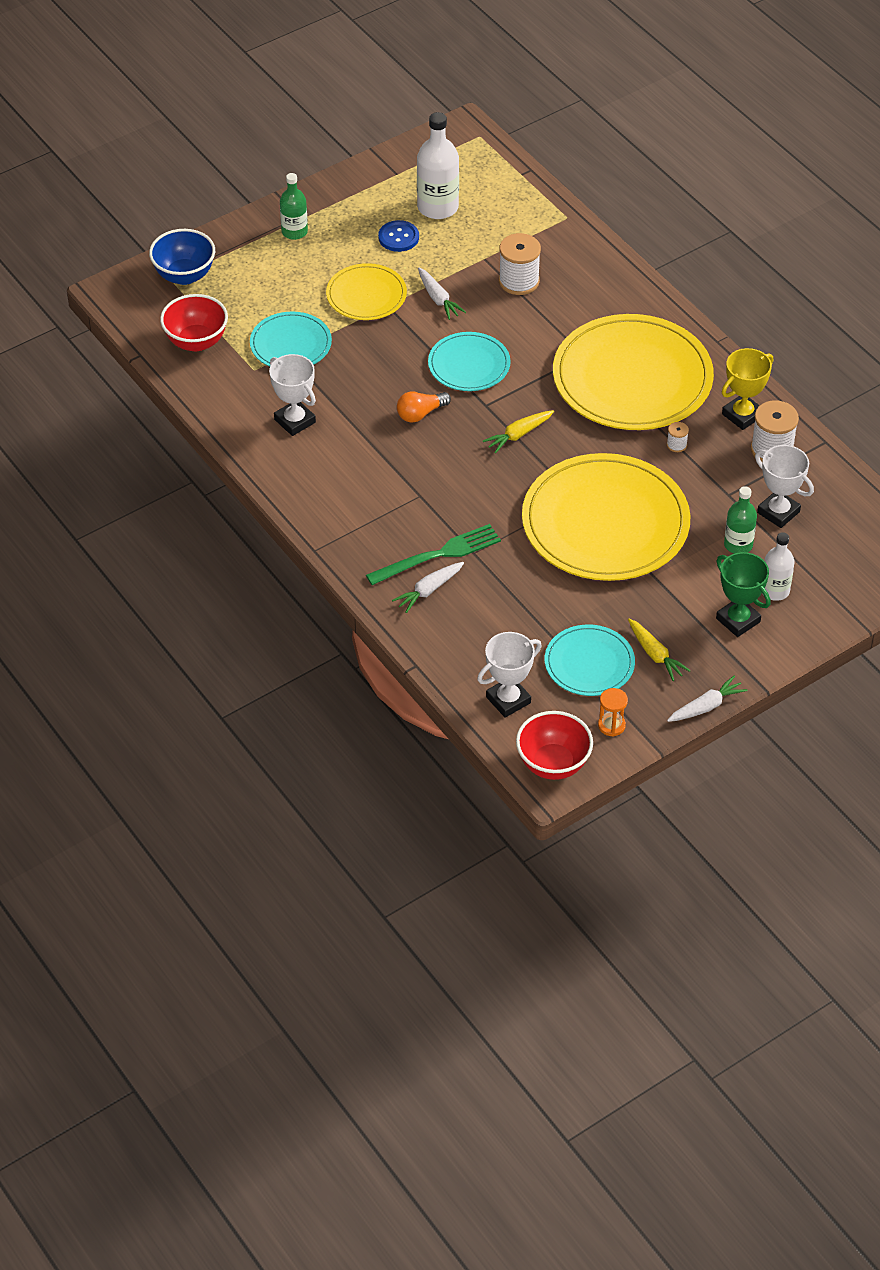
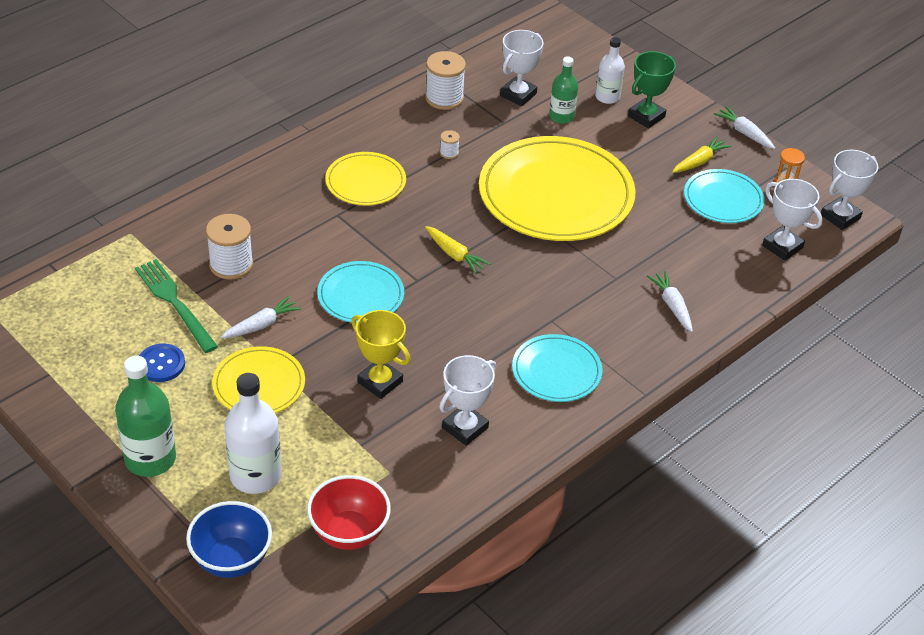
camera: 100 degrees left, 5 degrees down
turquoise plate [250,311,332,366] -> turquoise plate moved to [512,334,602,402]
green bottle [280,173,308,240] -> green bottle [115,356,176,477], size x1.59
green fork [366,524,501,585] -> green fork moved to [135,259,218,353]
white carrot [392,562,464,613] -> white carrot turned 150 degrees counterclockwise [647,271,693,332]
orange light bulb [397,391,451,423] -> none
white bottle [417,112,459,219] -> white bottle moved to [225,373,281,494]
red bowl [516,711,593,780] -> white trophy [821,150,878,230]
yellow plate [553,314,714,430] -> yellow plate [325,152,406,206], size x0.52
yellow trophy [722,348,773,430] -> yellow trophy moved to [351,310,410,399]

